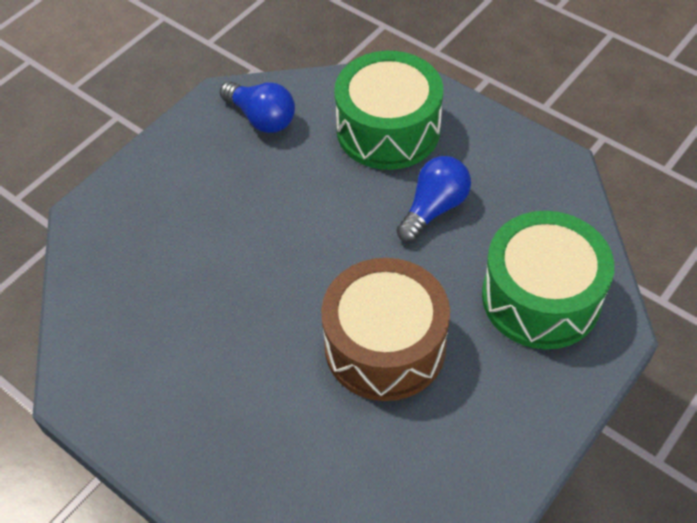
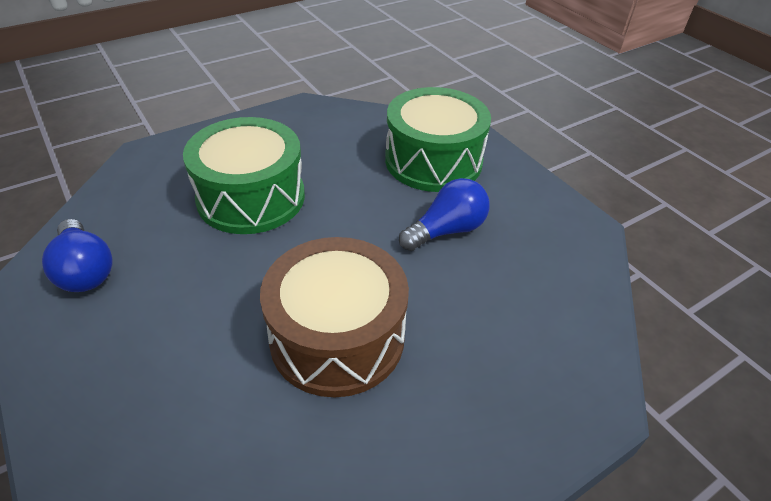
camera: 15 degrees right, 10 degrees down
blue light bulb [220,81,295,133] -> blue light bulb moved to [42,219,112,292]
green drum [482,211,614,349] -> green drum moved to [183,117,305,234]

